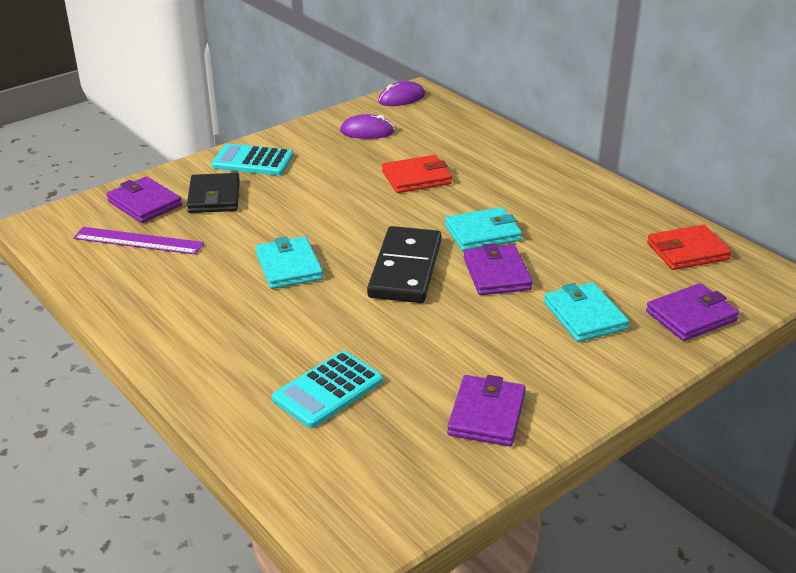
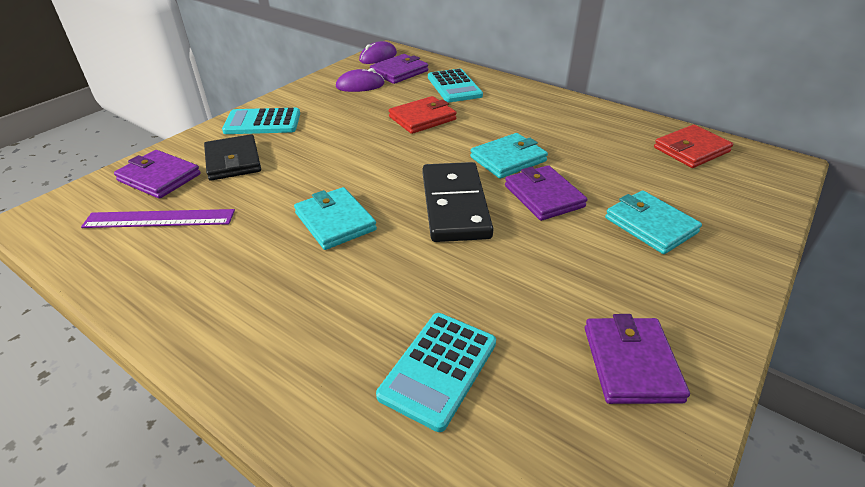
camera: 15 degrees left, 5 degrees up
purple wallet [646,283,739,341] -> purple wallet moved to [370,54,428,84]
none -> turquoise calculator [428,69,483,102]

